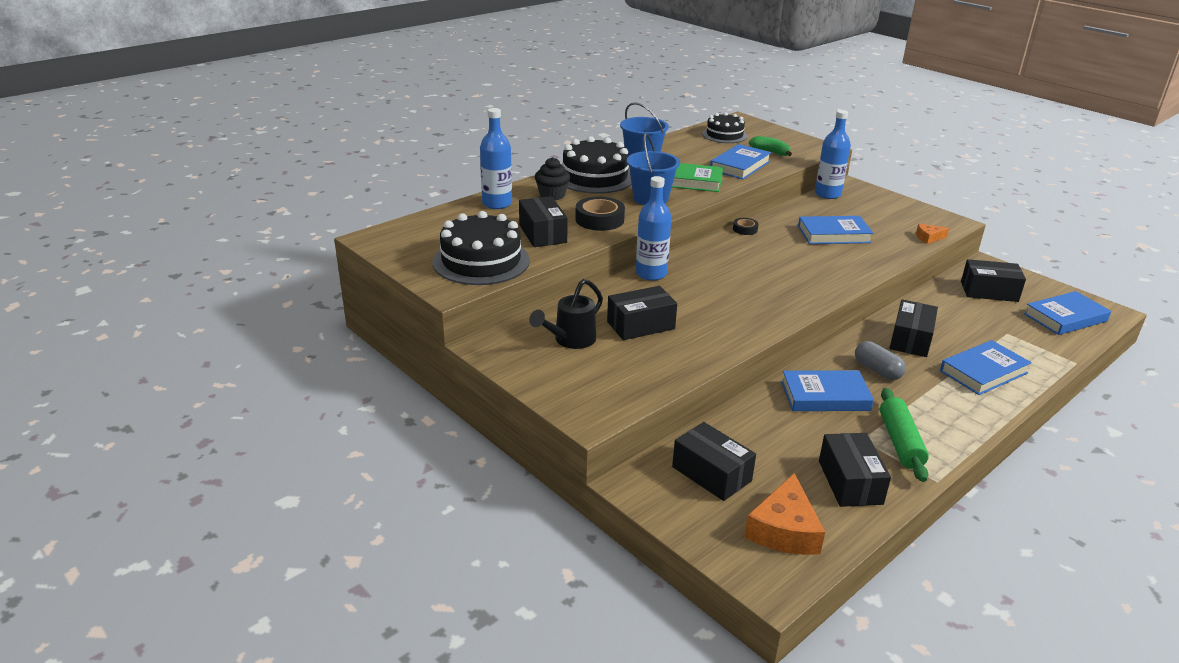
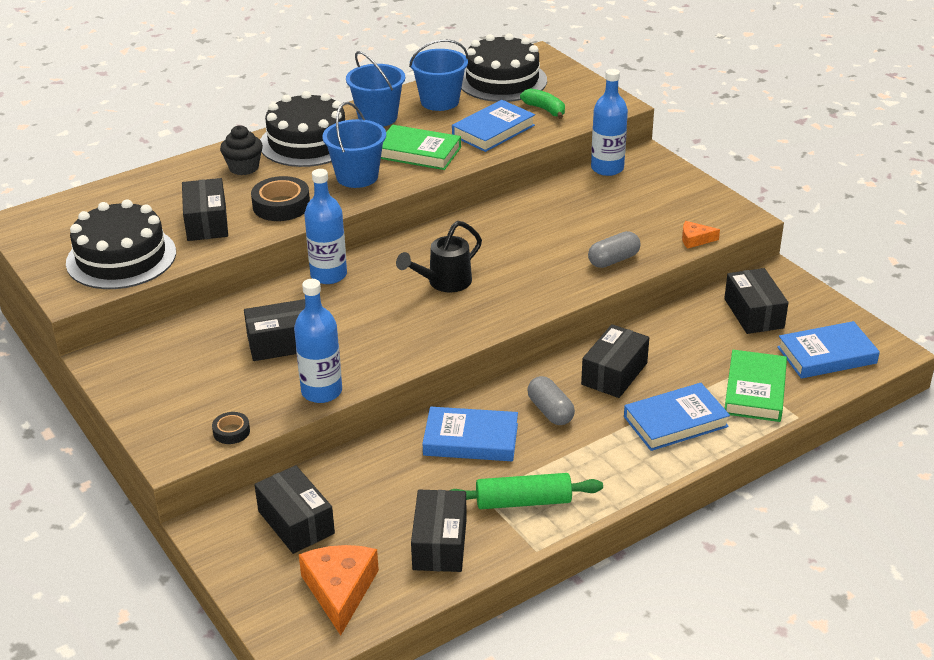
camera: 10 degrees right, 5 degrees up
blue bottle [480,108,512,209] -> blue bottle moved to [294,279,342,403]
black watering can [529,279,603,349] -> black watering can moved to [396,221,482,292]
black cake [702,112,747,143] -> black cake [461,33,547,102], size x1.58
black tape [733,218,758,235] -> black tape moved to [212,412,250,444]
orange cheese [744,473,825,555] -> orange cheese turned 150 degrees clockwise [299,545,379,635]
blue book [798,216,873,244] -> none
green rolling pin [880,388,929,482] -> green rolling pin turned 75 degrees clockwise [449,473,603,509]
black box [961,259,1026,302] -> black box turned 60 degrees clockwise [724,268,789,334]
none -> blue bucket [409,39,468,111]
none -> grey capsule [588,231,641,268]
none -> green book [724,350,787,422]

